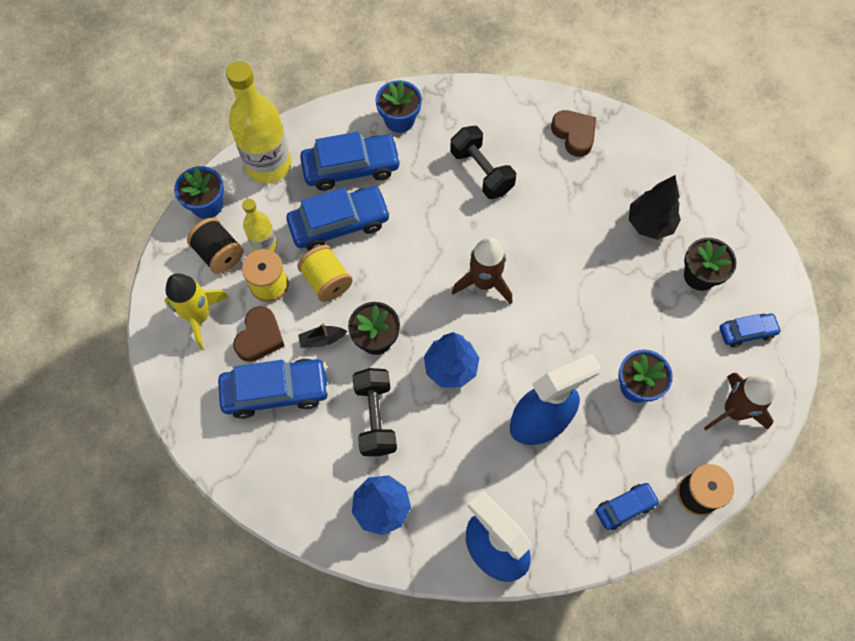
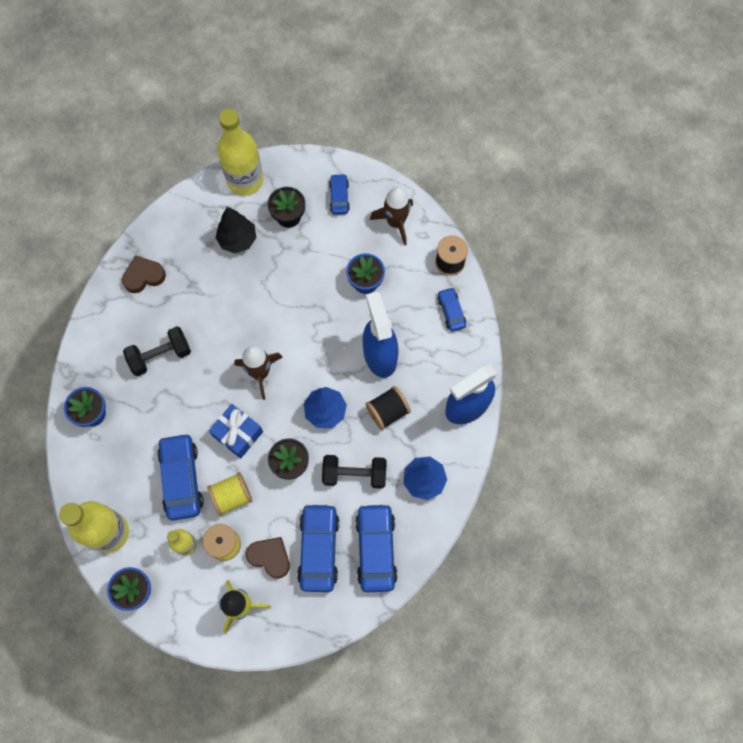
camera: 80 degrees left, 5 degrees up
black spool [187,218,244,274] -> black spool moved to [366,386,411,430]
black boat [298,323,347,348] -> none
blue car [300,132,401,191] -> blue car moved to [355,503,398,592]
none -> blue gift [209,404,263,459]
none -> yellow bottle [217,109,263,196]

